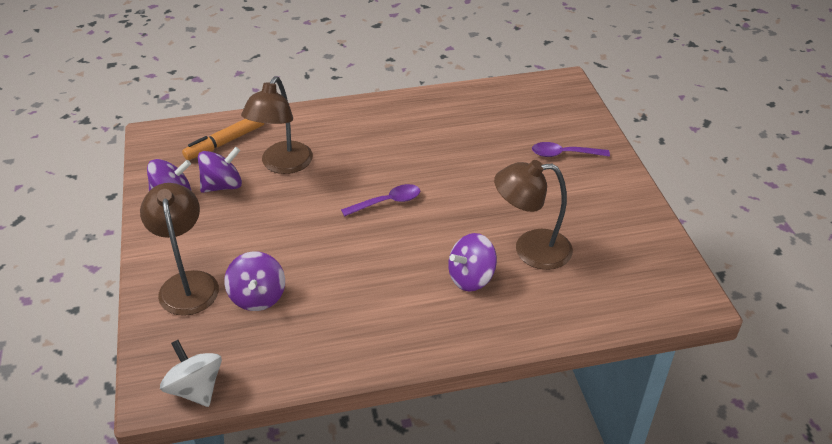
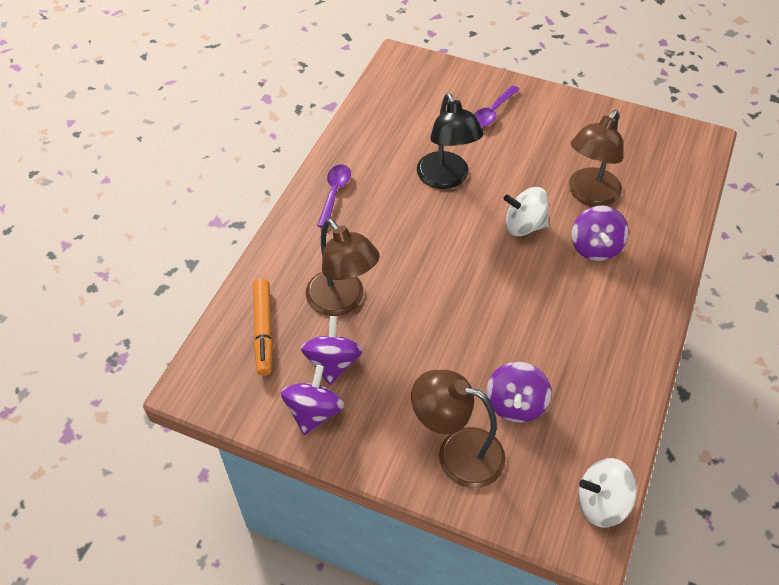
camera: 55 degrees left, 10 degrees up
purple spinning top [224,251,285,311] -> purple spinning top turned 75 degrees clockwise [486,362,551,423]
purple spoon [341,184,420,217] -> purple spoon moved to [317,164,351,228]
none -> black lamp [417,93,484,189]
none -> white spinning top [503,187,549,236]

